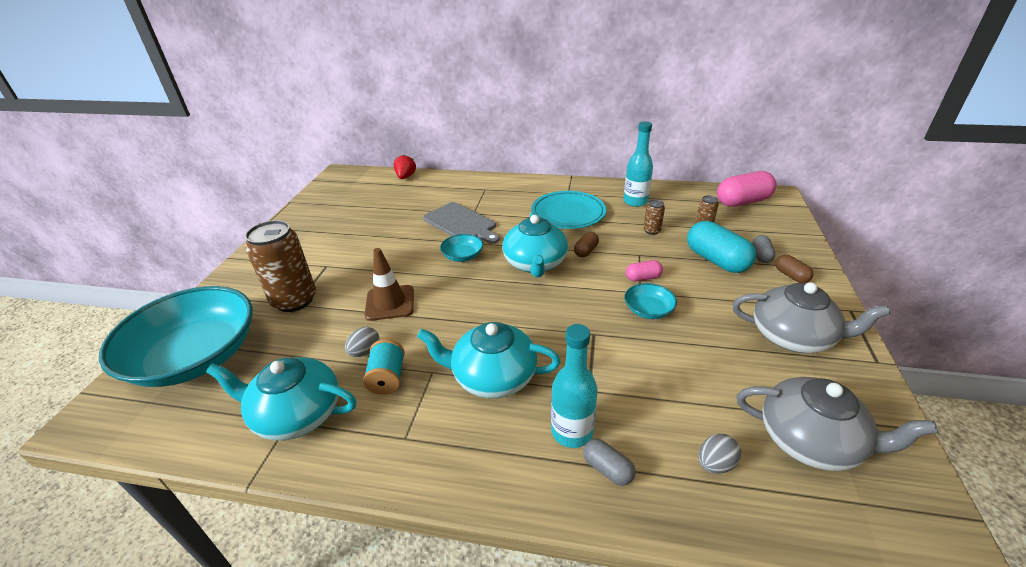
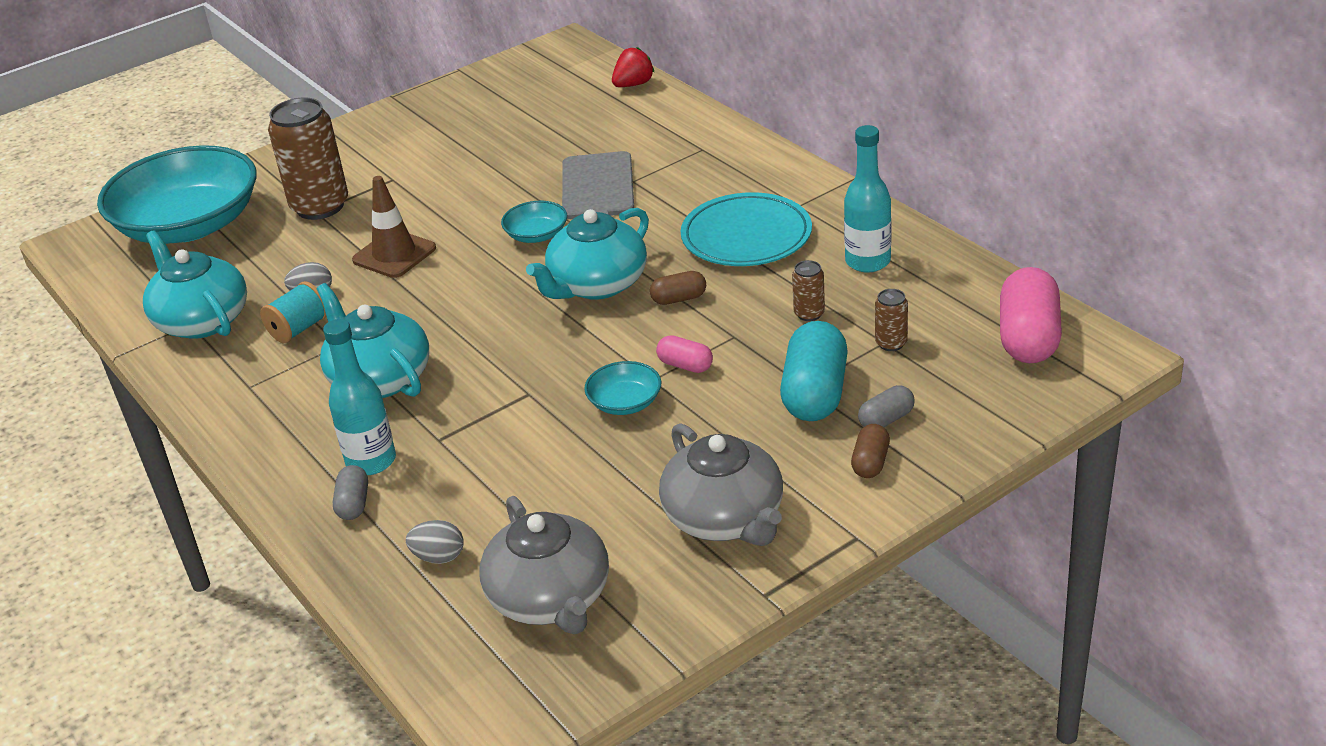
camera: 45 degrees right, 0 degrees up
pink capsule [717,171,776,207] -> pink capsule turned 75 degrees clockwise [1000,267,1062,363]

